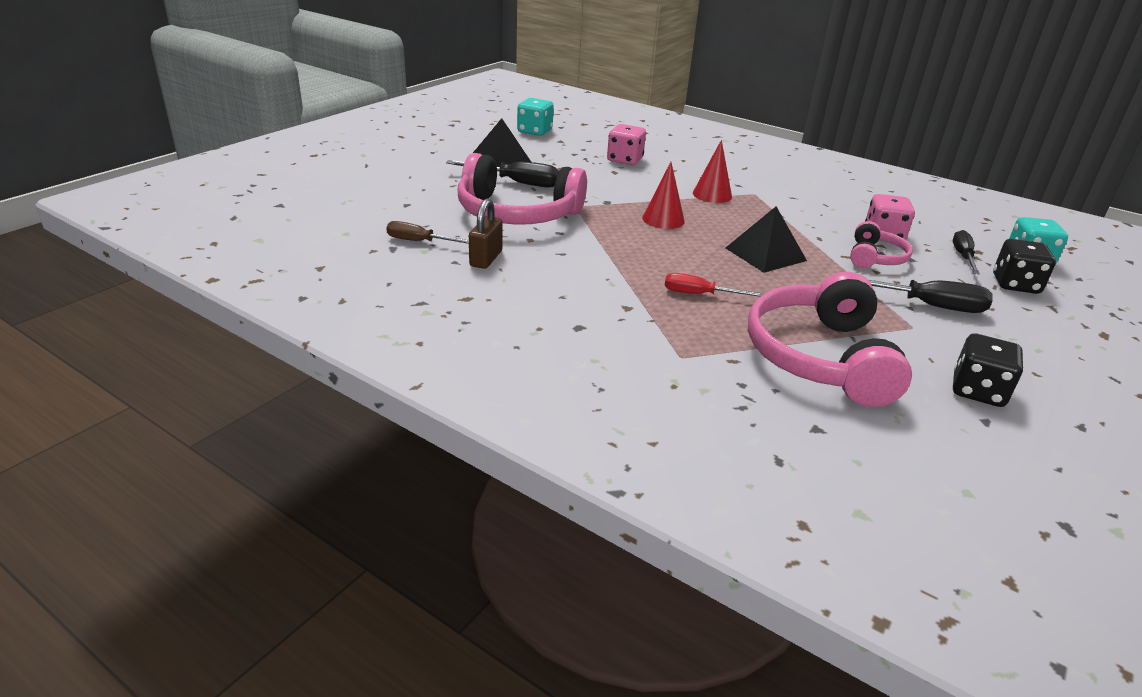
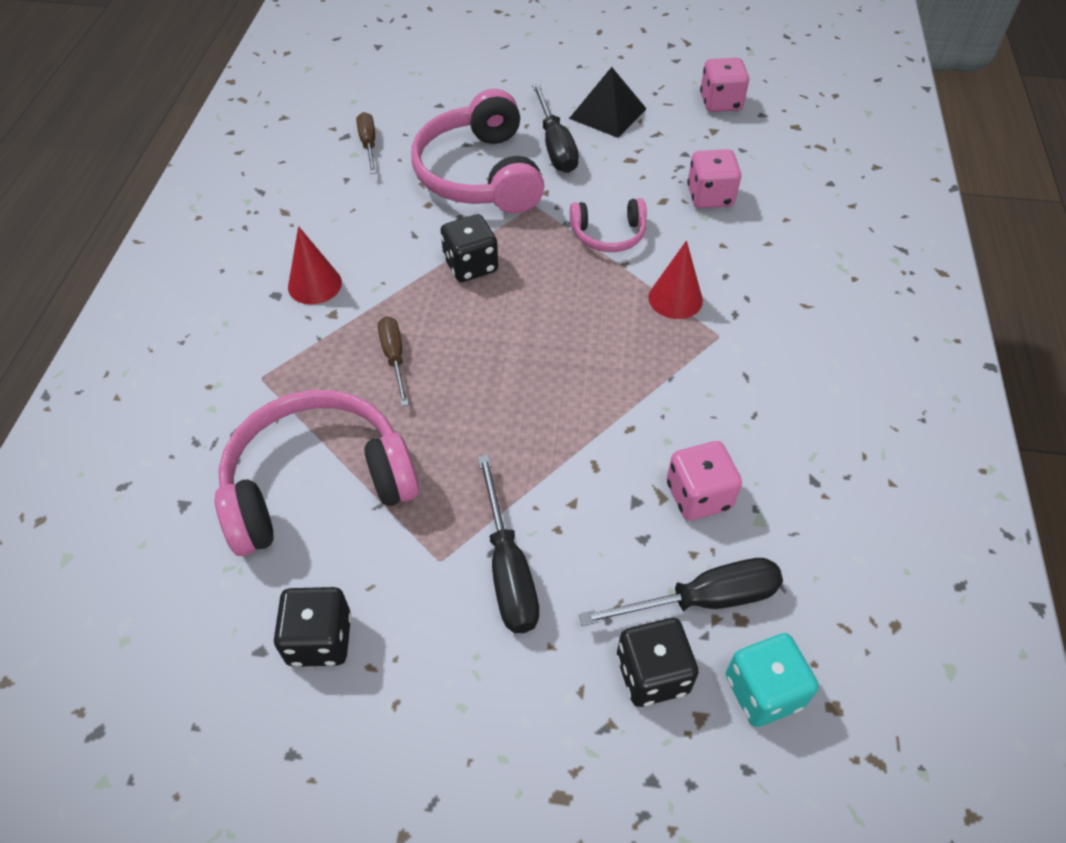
camera: 65 degrees right, 20 degrees up
brown padlock [469,198,503,269] -> none
turquoise dice [517,98,554,136] -> pink dice [700,58,749,112]
red cone [642,162,685,229] -> red cone moved to [288,226,342,304]
red screwdriver [665,273,764,297] -> brown screwdriver [378,316,409,406]
black pyramid [726,206,807,273] -> none
pink headphones [850,221,913,268] -> pink headphones moved to [570,198,647,252]
black screwdriver [953,230,980,275] -> black screwdriver [579,558,783,626], size x1.51
none -> black dice [441,214,498,282]

